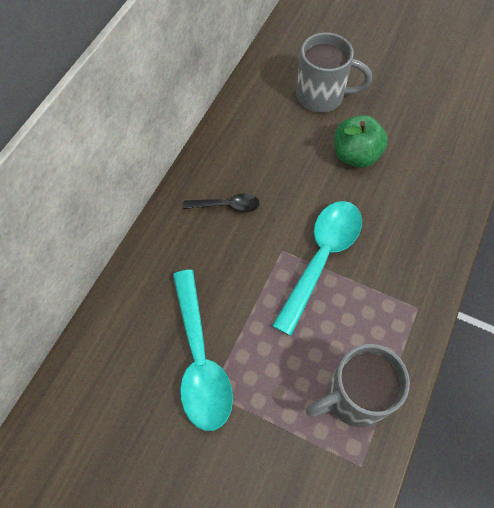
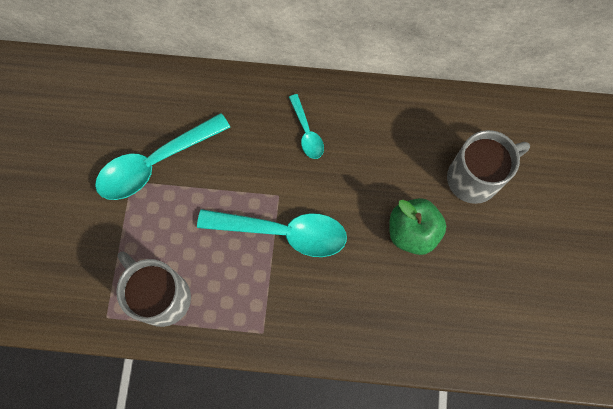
camera: 70 degrees right, 10 degrees up
black spoon [183,193,260,213] -> turquoise spoon [289,94,324,159]
grey mug [296,32,372,112] -> grey mug turned 105 degrees counterclockwise [447,130,530,204]

